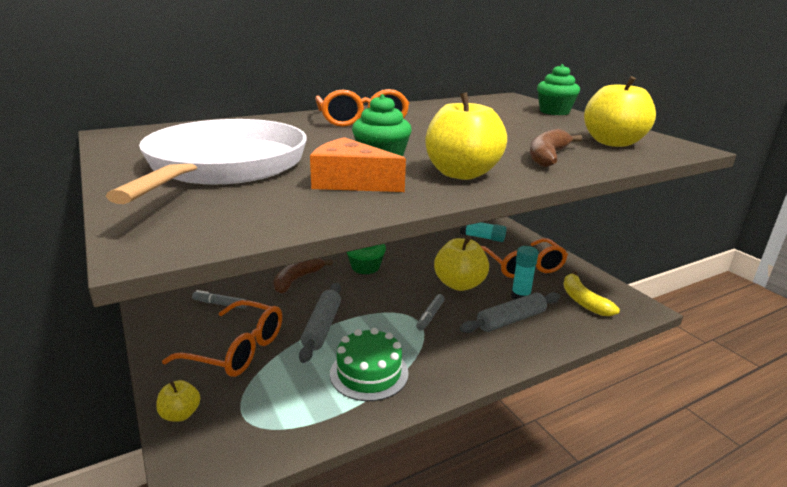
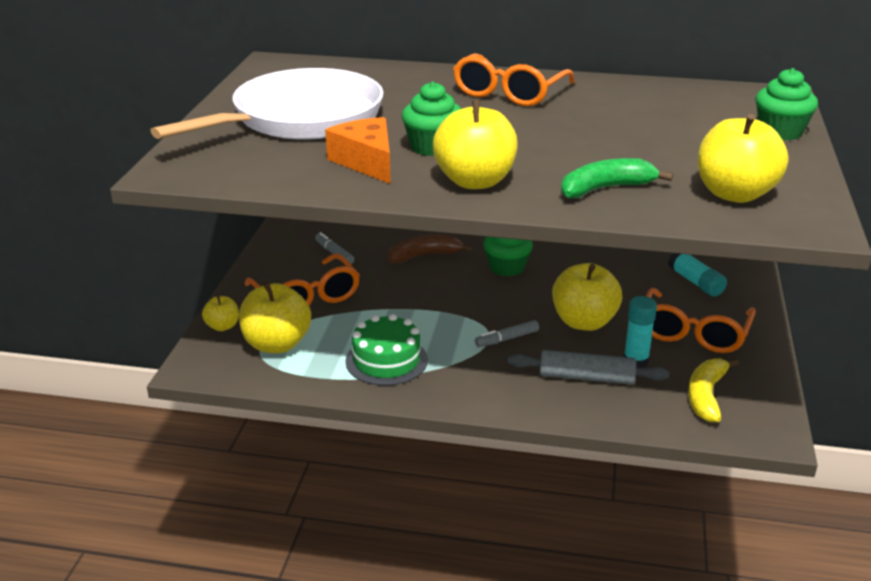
camera: 40 degrees right, 5 degrees up
grey rolling pin [299,283,341,363] -> none
brown banana [530,129,582,167] -> green banana [561,158,673,199]
none -> yellow apple [239,282,311,353]

